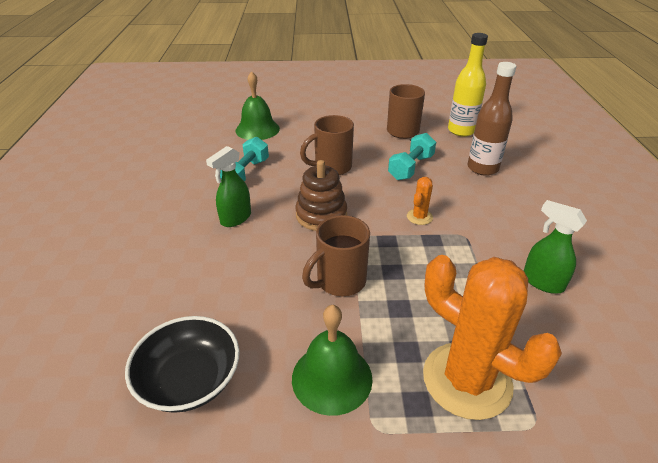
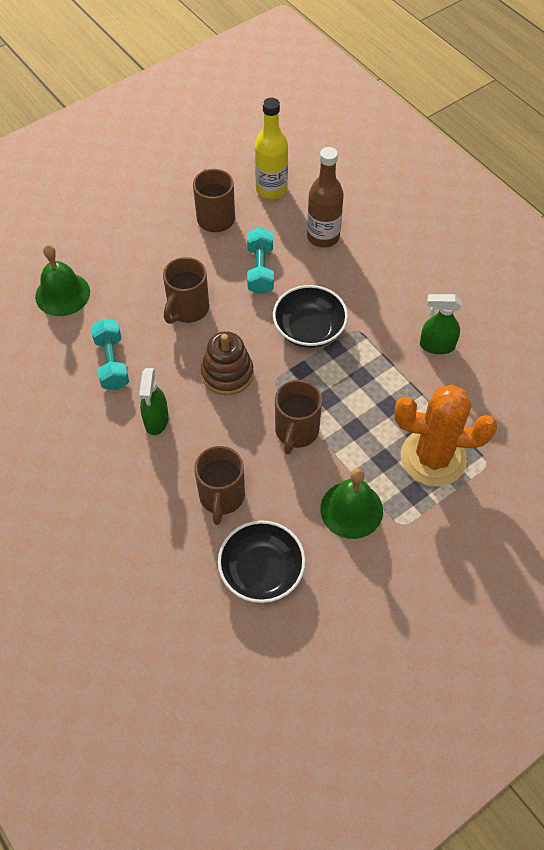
camera: 35 degrees left, 20 degrees up
orange cactus [407,177,433,225] -> black bowl [273,285,348,348]
none -> brown mug [194,446,245,525]

